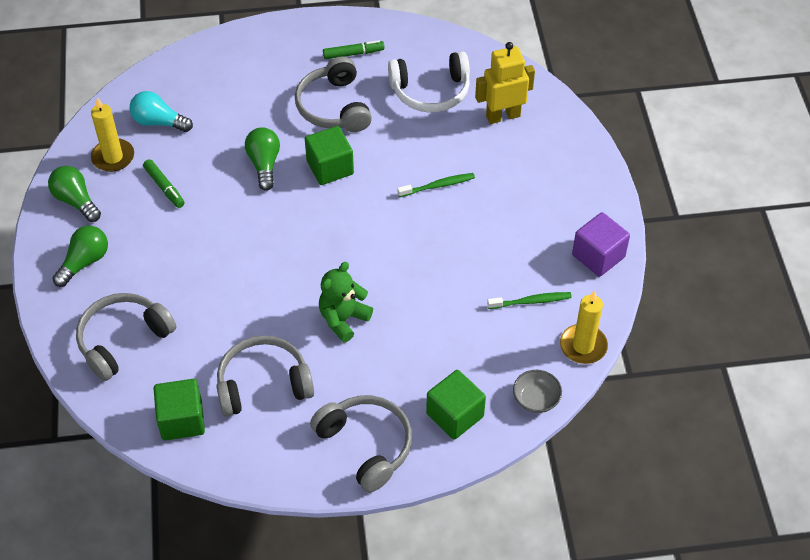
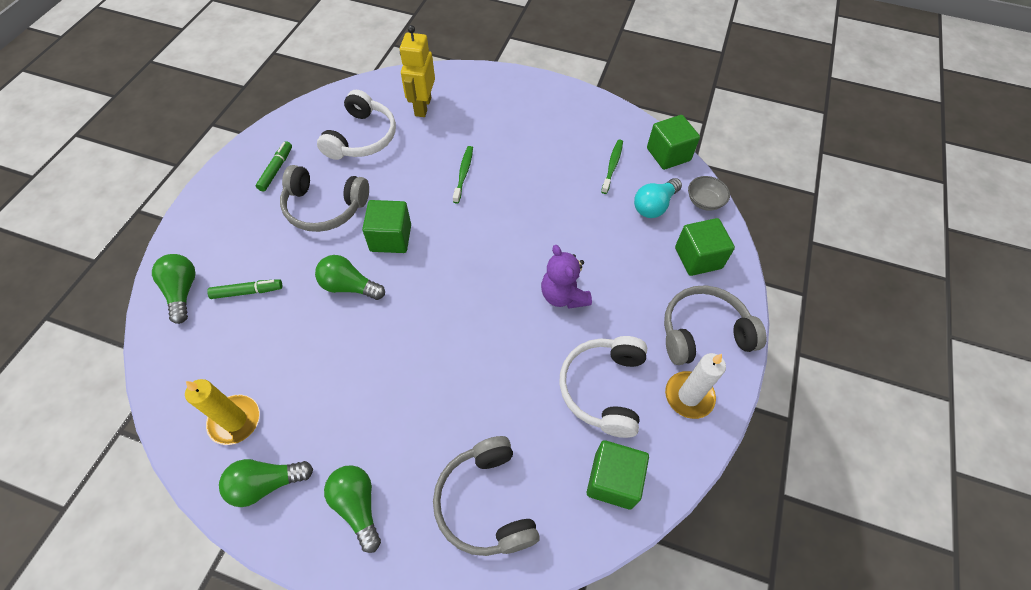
camera: 65 degrees left, 5 degrees up
turquoise light bulb [130,91,193,132] -> turquoise light bulb moved to [634,178,682,218]
green marker [143,159,185,208] -> green marker moved to [207,279,282,299]
grey headphones [216,335,314,417] -> white headphones [559,336,647,438]
green teddy bear [319,262,373,343] -> purple teddy bear [541,245,592,309]
yellow candle [560,291,608,364] -> green cube [647,115,700,170]
purple cube [572,212,630,277] -> none
none -> green light bulb [152,254,196,324]
none -> white candle [665,353,726,419]

